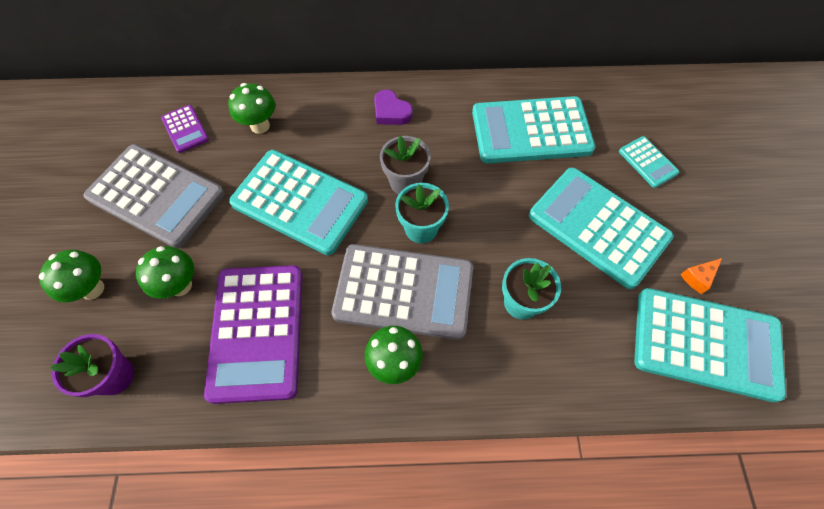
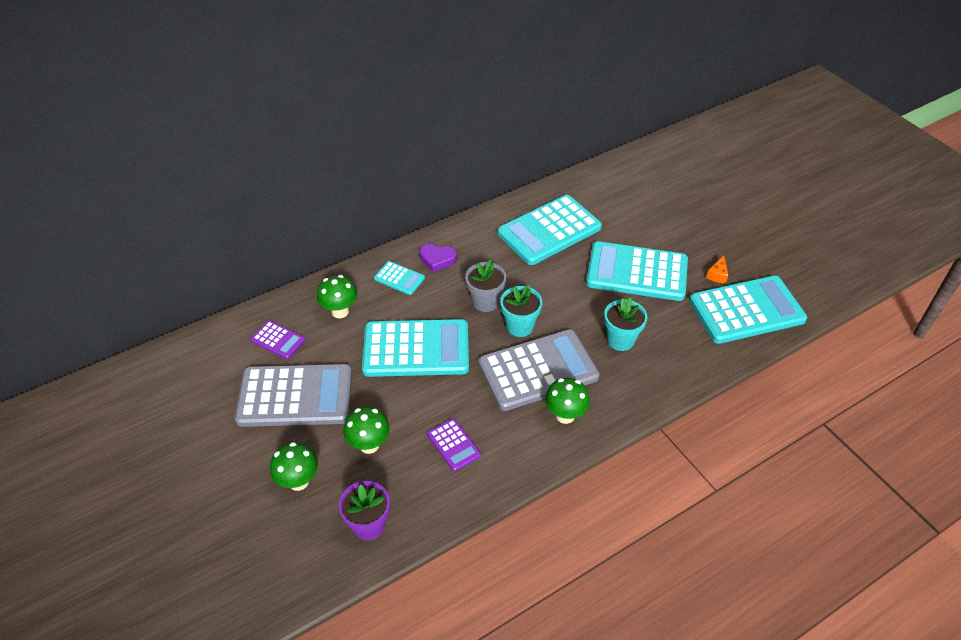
camera: 30 degrees left, 15 degrees down
purple calculator [204,265,303,404] -> purple calculator [427,418,481,471], size x0.46
turquoise calculator [619,136,679,188] -> turquoise calculator moved to [374,261,425,295]

